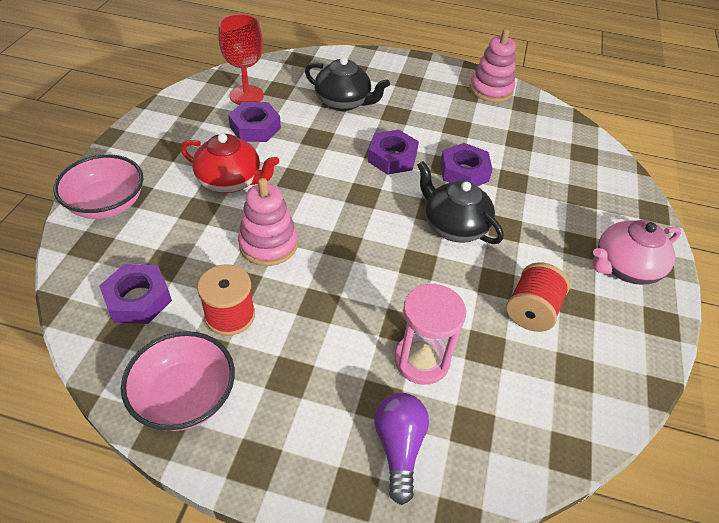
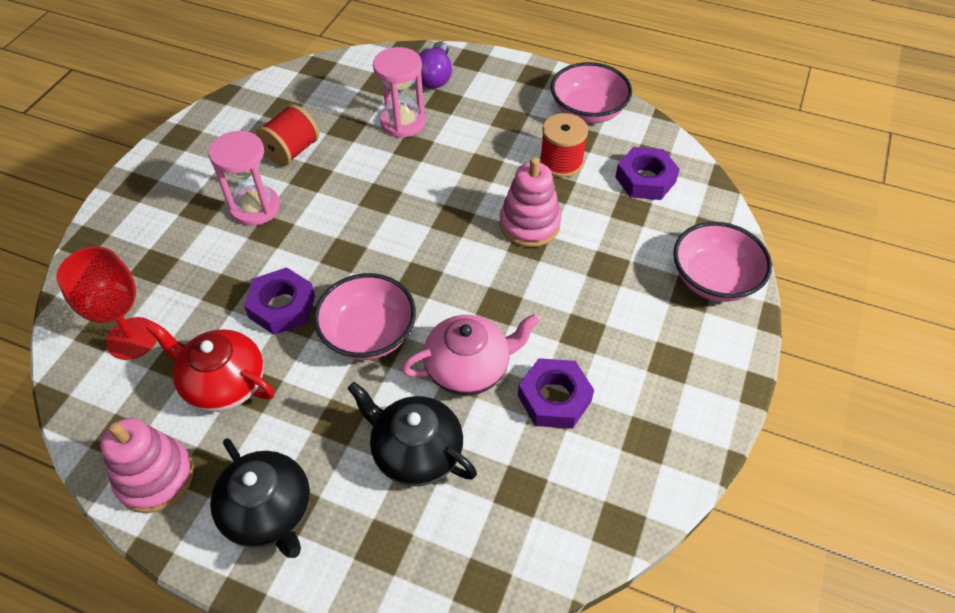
camera: 170 degrees left, 5 degrees up
red teapot [180,133,279,193] -> red teapot moved to [146,321,274,412]
red goblet [218,14,264,105] -> red goblet moved to [56,246,157,360]
purple nut [368,130,419,175] -> pink bowl [313,273,416,360]
black teapot [417,161,503,244] -> black teapot moved to [210,438,310,558]
pink teapot [592,220,681,285] -> pink teapot moved to [401,314,540,395]
none -> pink hourglass [209,130,280,226]

